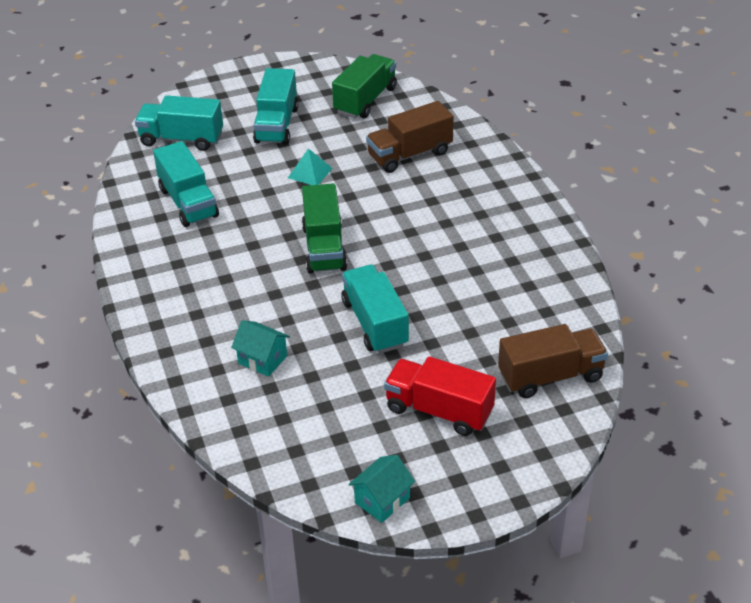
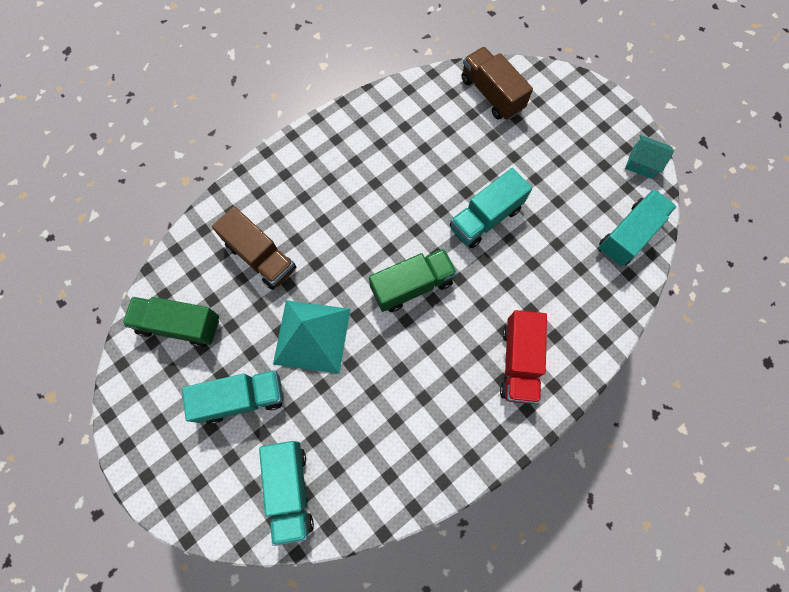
camera: 110 degrees left, 30 degrees up
turquoise truck [153,141,219,227] -> turquoise truck moved to [599,189,677,267]
turquoise house [231,320,290,377] -> none
turquoise pyramid [288,148,332,185] -> turquoise pyramid [273,300,350,374], size x2.05
red truck [384,356,496,436] -> red truck moved to [500,310,547,404]

